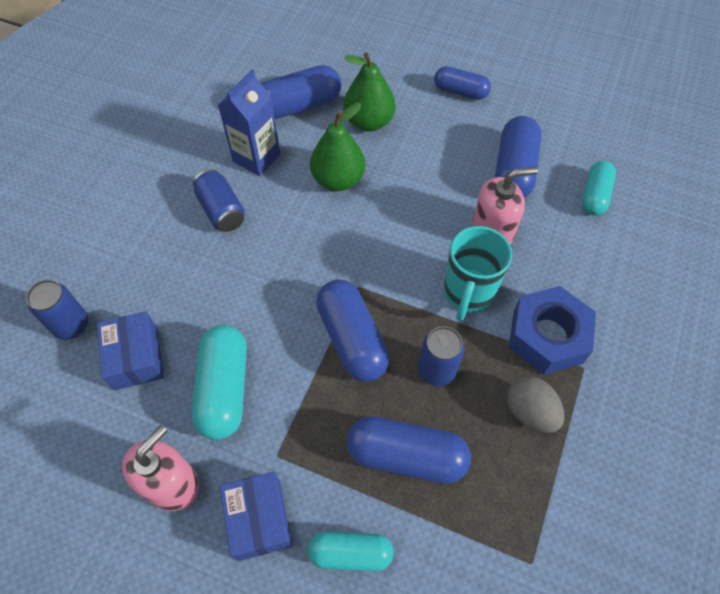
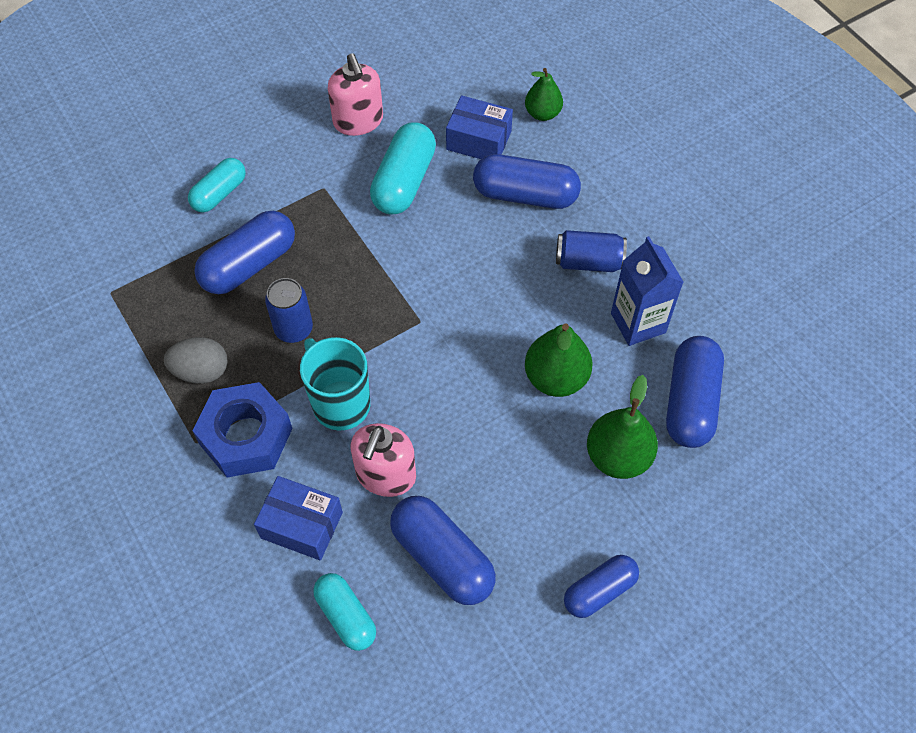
camera: 125 degrees right, 0 degrees up
blue can [26,280,88,340] -> green pear [525,68,563,121]
turquoise capsule [192,325,247,440] -> turquoise capsule turned 75 degrees clockwise [370,122,436,215]
blue box [220,471,292,561] -> blue box moved to [254,476,343,560]
blue capsule [316,279,389,382] -> blue capsule moved to [473,154,581,209]

